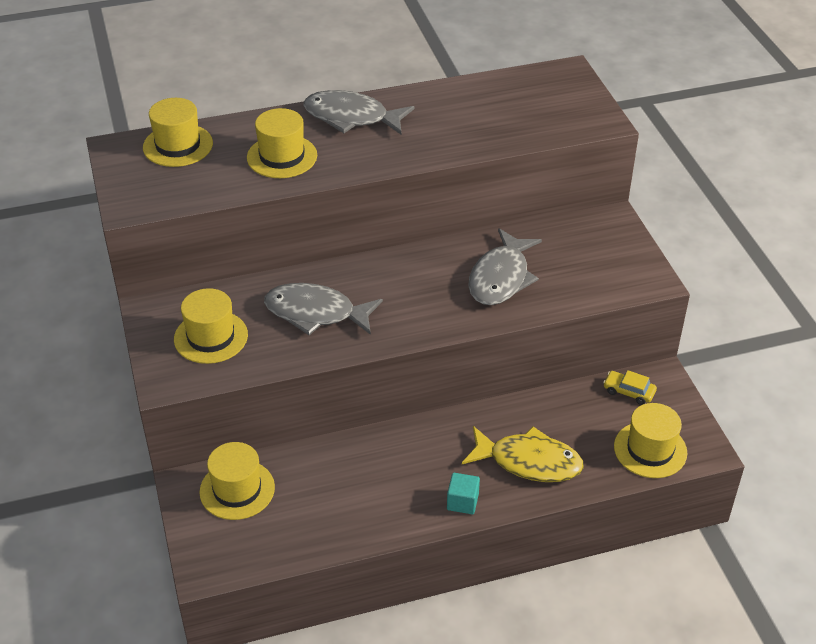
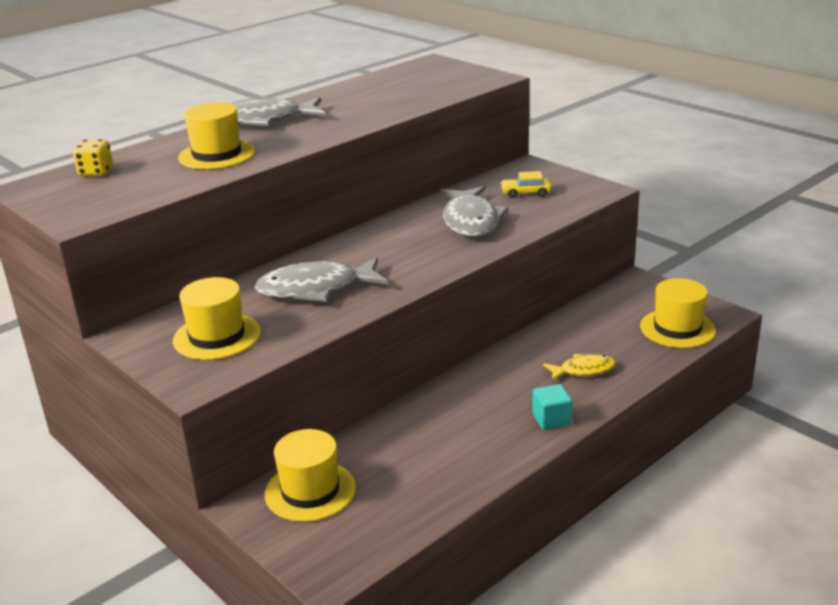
camera: 25 degrees left, 15 degrees down
yellow hat [143,98,213,167] -> yellow dice [73,139,113,176]
yellow fish [462,426,584,482] -> yellow fish [543,354,616,381], size x0.57
yellow car [603,370,657,405] -> yellow car moved to [501,171,552,198]

